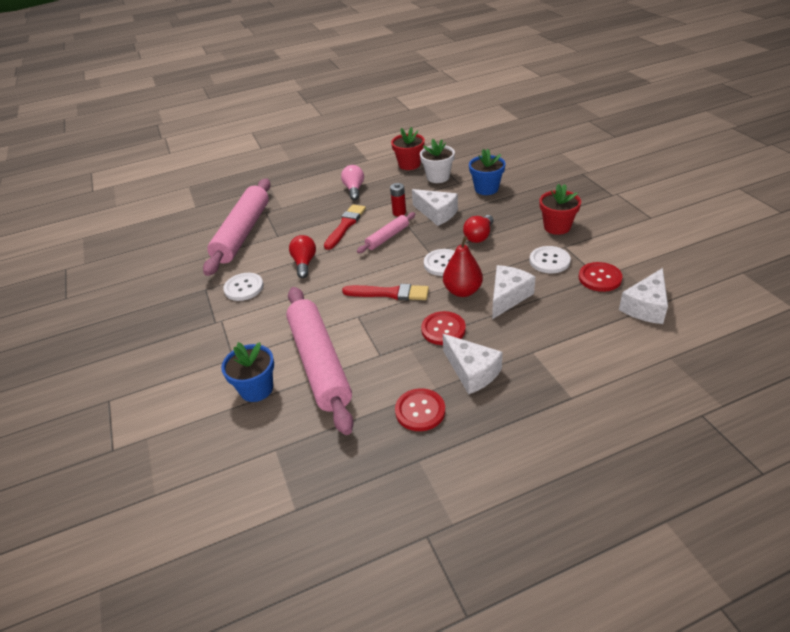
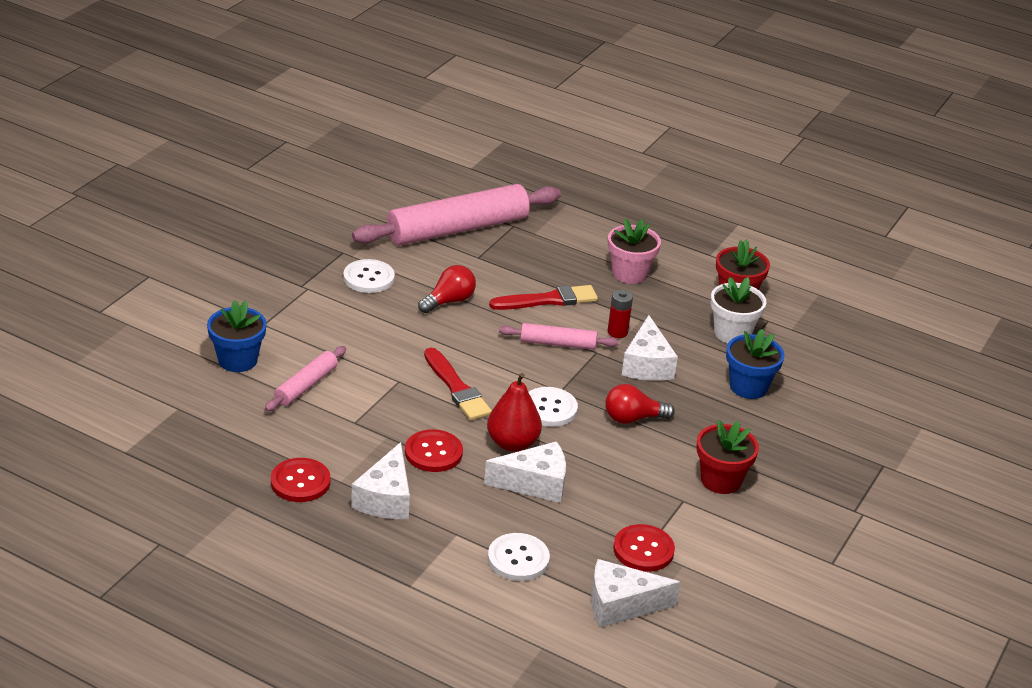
camera: 45 degrees right, 5 degrees down
pink rolling pin [286,287,354,435] -> pink rolling pin [265,346,346,412], size x0.49
pink light bulb [341,165,364,200] -> pink flower pot [608,219,661,284]
white button [530,246,571,274] -> white button moved to [488,533,550,581]

